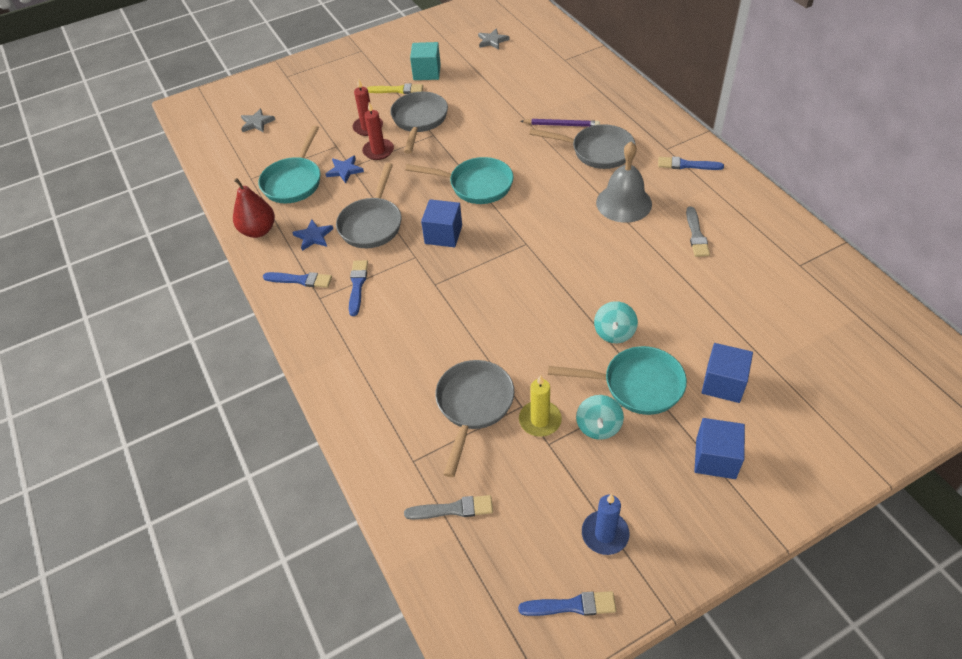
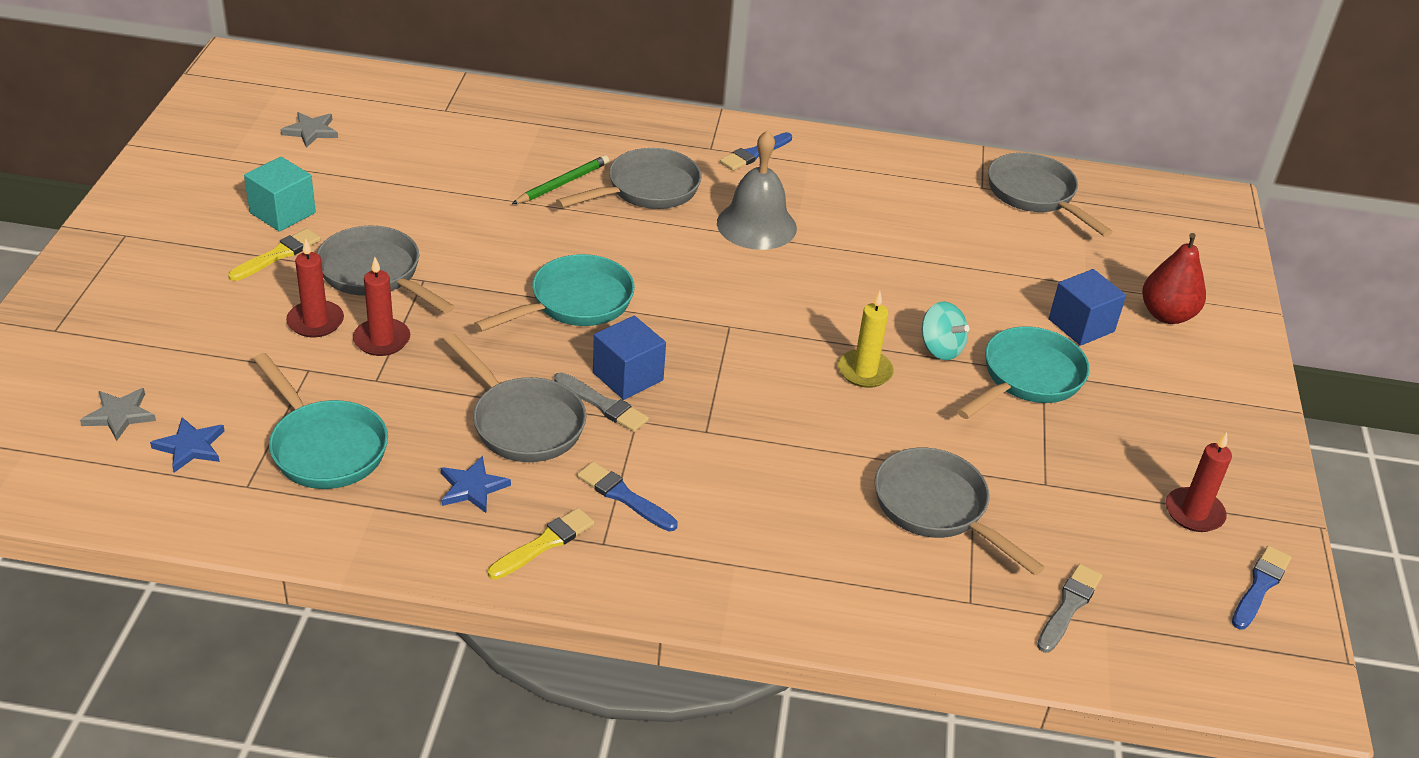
camera: 60 degrees left, 10 degrees down
red pear [233,178,275,238] -> red pear moved to [1142,233,1206,324]
blue brush [263,272,332,288] -> yellow brush [488,508,594,580]
blue star [326,155,364,183] -> blue star moved to [150,417,224,473]
yellow candle [519,375,562,437] -> yellow candle moved to [838,291,894,388]
purple pencil [520,119,600,127] -> green pencil [512,155,609,204]
turquoise spinning top [576,395,624,440] -> none
blue candle [582,494,630,555] -> red candle [1166,432,1232,532]
grey brush [686,206,710,257] -> grey brush moved to [554,372,649,432]
blue cube [694,418,745,479] -> none
none -> grey pan [988,153,1113,237]

